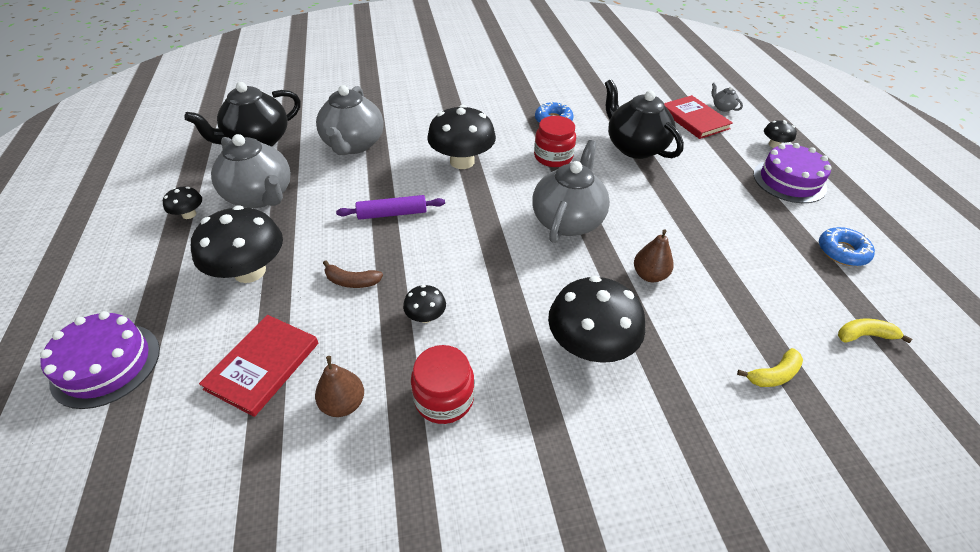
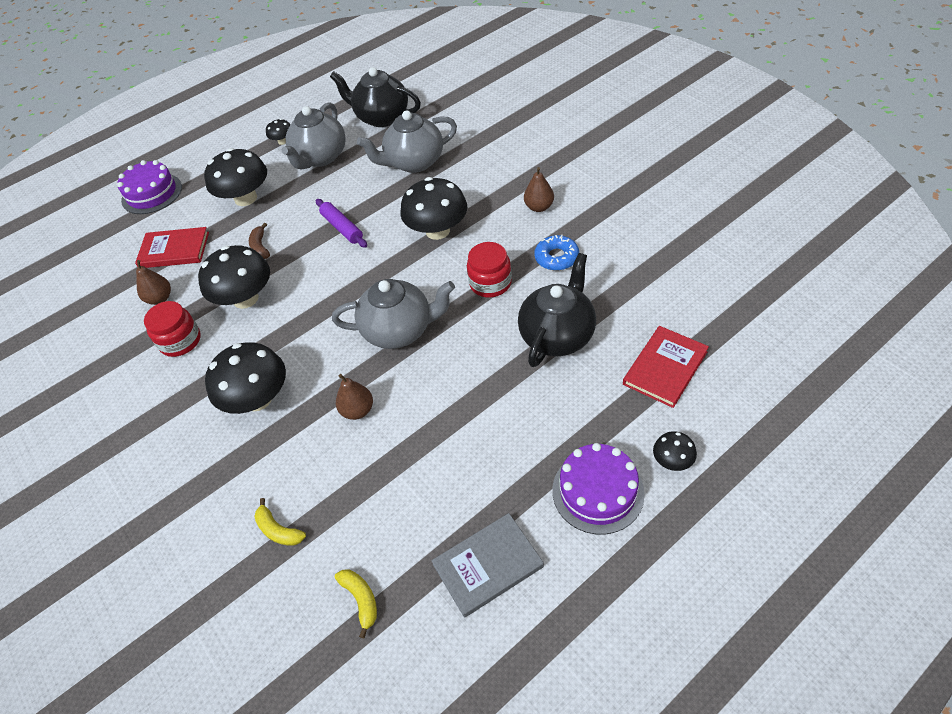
camera: 70 degrees right, 5 degrees up
black mushroom [403,285,446,323] -> black mushroom [198,245,270,309], size x2.10
grey teapot [712,82,743,112] -> none
blue donut [819,227,875,266] -> grey book [431,513,544,618]
none -> brown pear [524,167,554,212]

